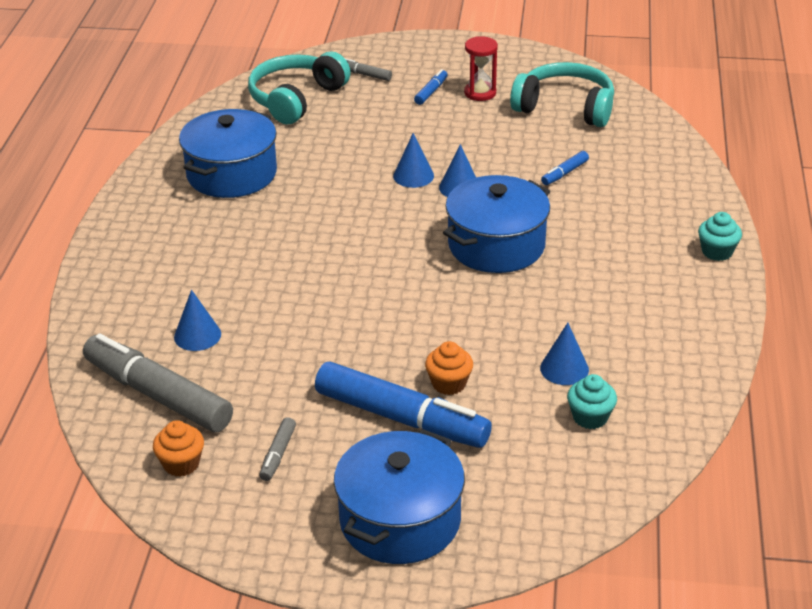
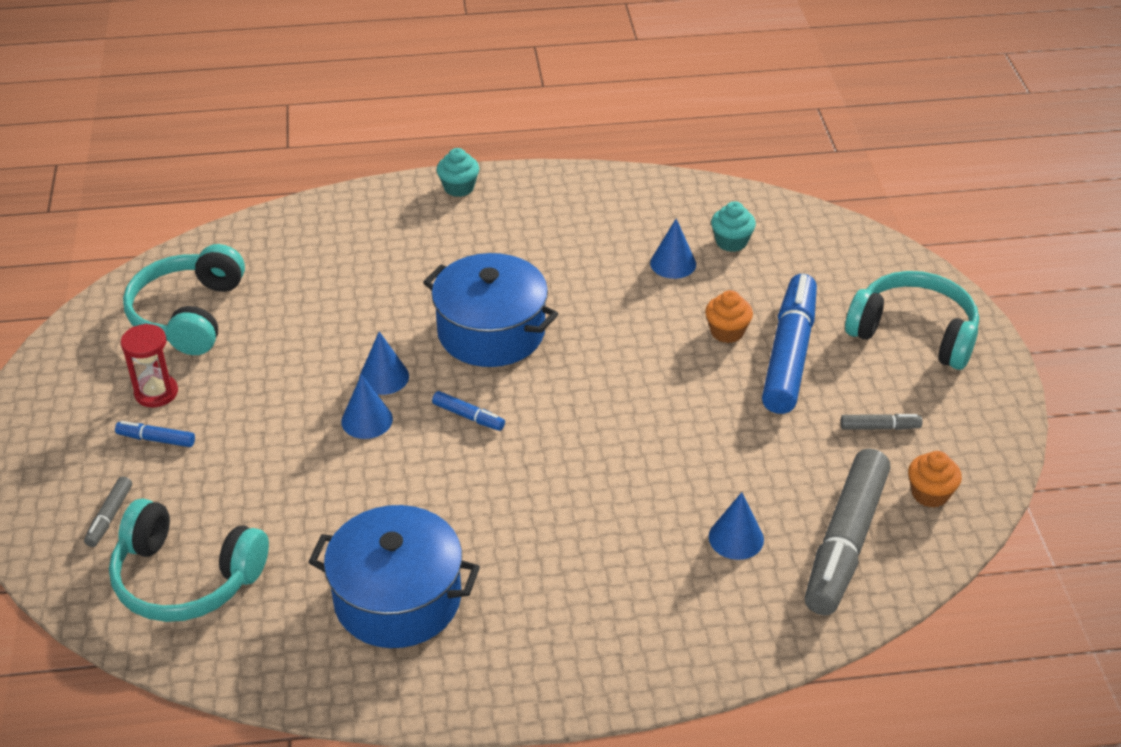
camera: 105 degrees left, 5 degrees up
blue pot [334,429,465,564] -> turquoise headphones [845,271,979,370]
blue marker [541,151,589,185] -> blue marker moved to [432,391,505,431]

